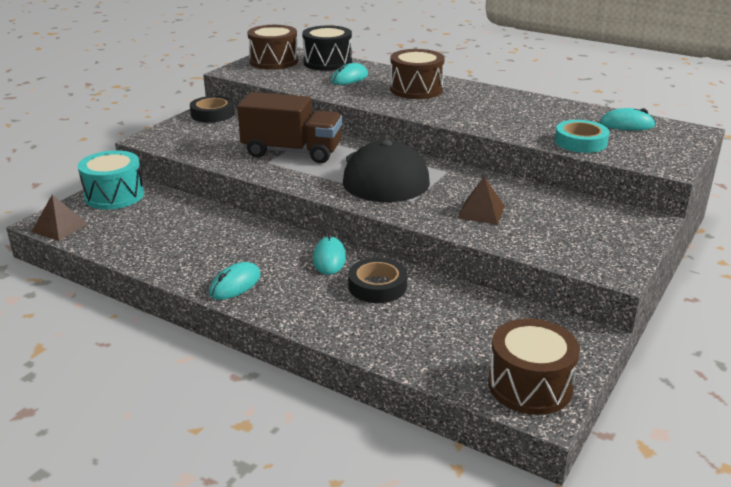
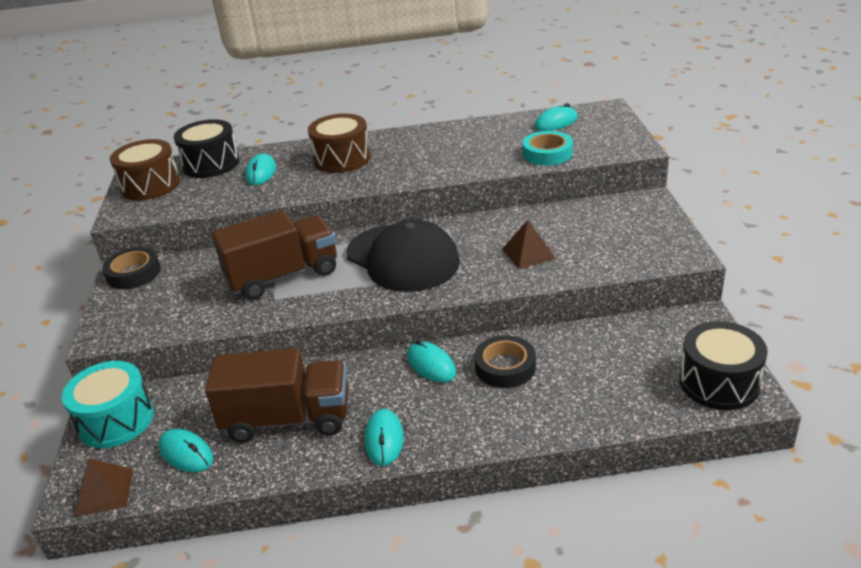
camera: 35 degrees left, 5 degrees up
brown drum [488,318,580,415] -> black drum [679,321,768,410]
none -> turquoise mouse [158,429,213,472]
none -> brown truck [205,348,349,443]

